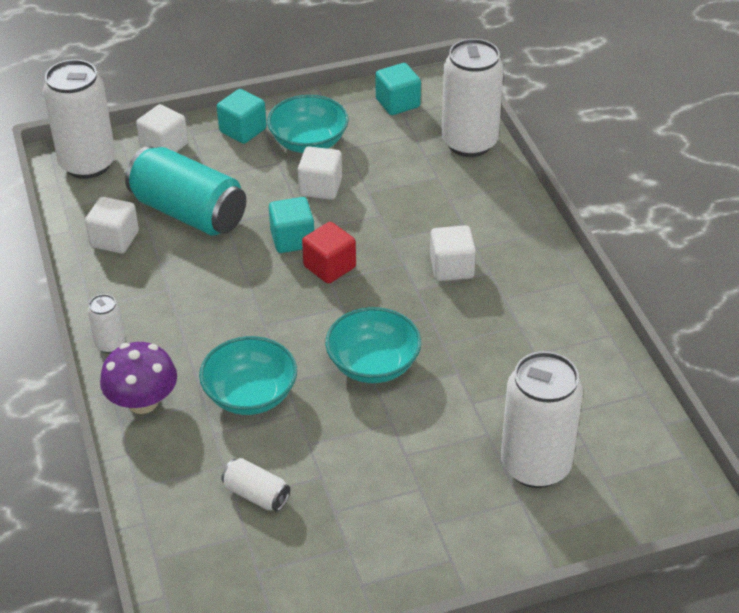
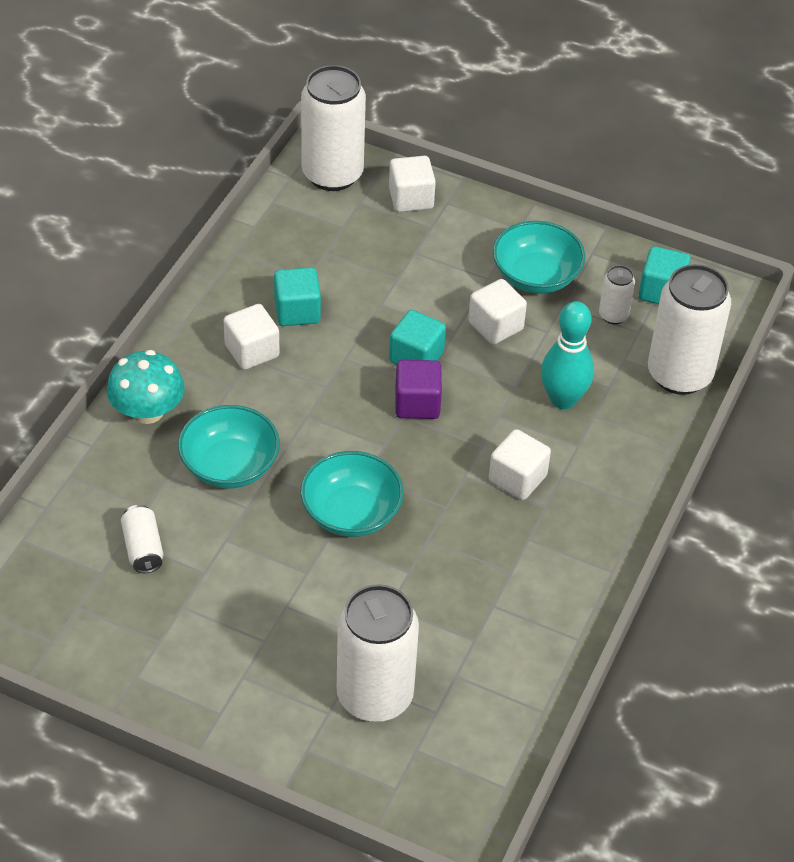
camera: 40 degrees right, 5 degrees up
white cube [85,197,139,254] -> white cube moved to [223,304,280,370]
white can [88,294,125,353] -> white can moved to [599,265,635,324]
purple mushroom [100,342,177,414] -> turquoise mushroom [107,350,185,424]
turquoise can [125,146,246,236] -> none
turquoise cube [217,89,267,144] -> turquoise cube moved to [274,267,321,326]
red cube [302,222,356,284] -> purple cube [395,360,442,419]
none -> turquoise bowling pin [541,301,594,409]

